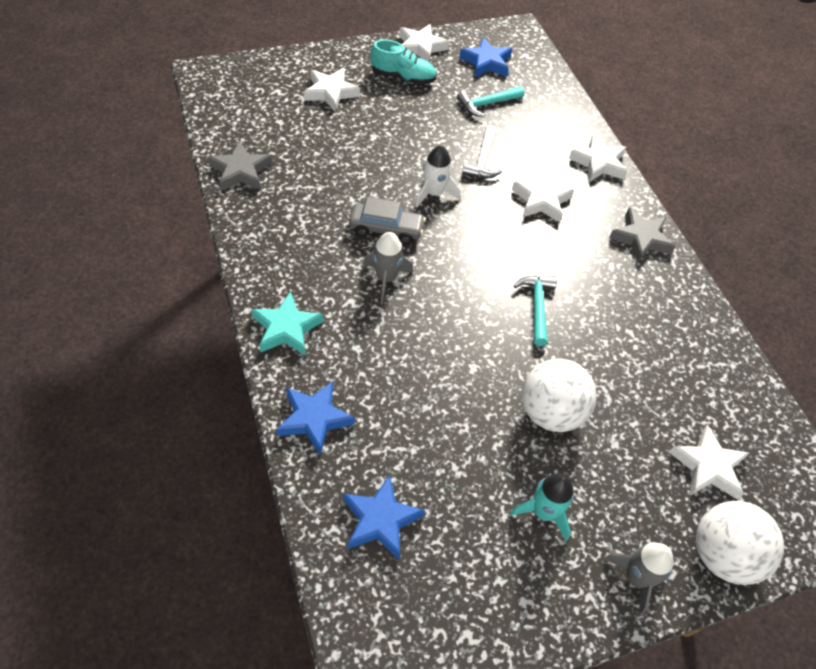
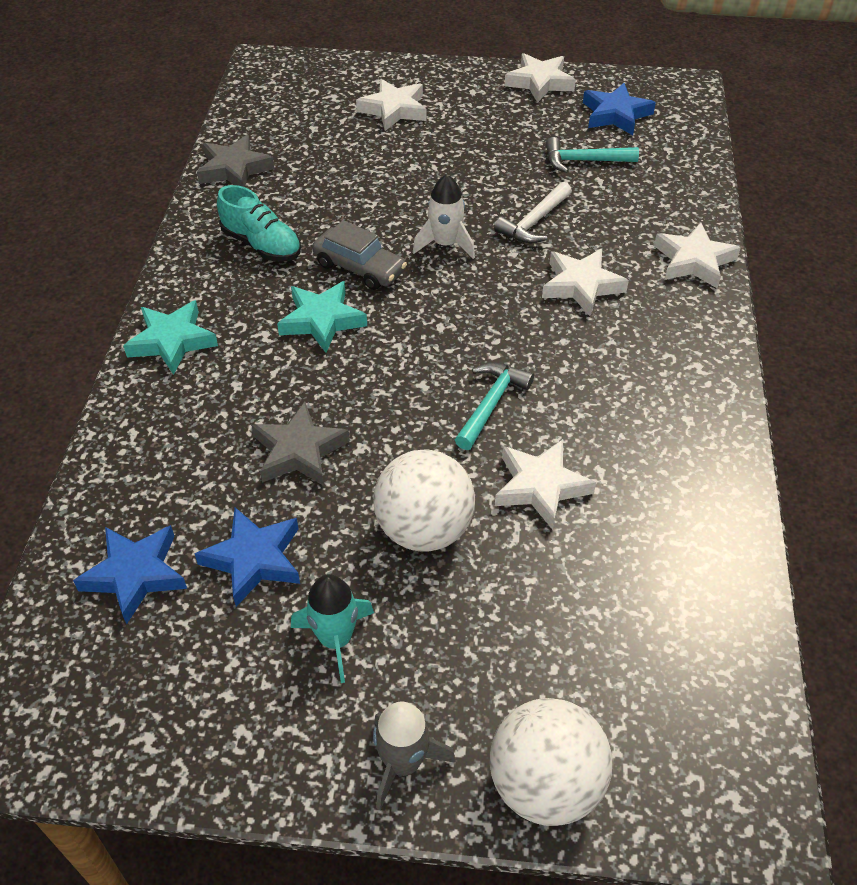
camera: 30 degrees right, 5 degrees down
blue star [276,381,355,455] -> blue star moved to [195,507,300,607]
grey rocket [363,232,413,302] -> turquoise star [277,281,367,353]
turquoise shoe [370,40,436,85] -> turquoise shoe moved to [217,185,301,262]
grey star [609,208,676,263] -> grey star moved to [251,402,350,486]
white star [669,425,749,500] -> white star moved to [495,439,596,530]

